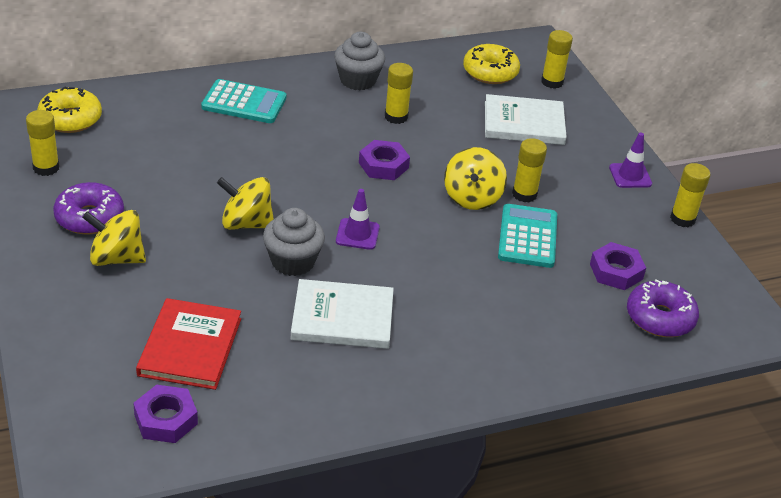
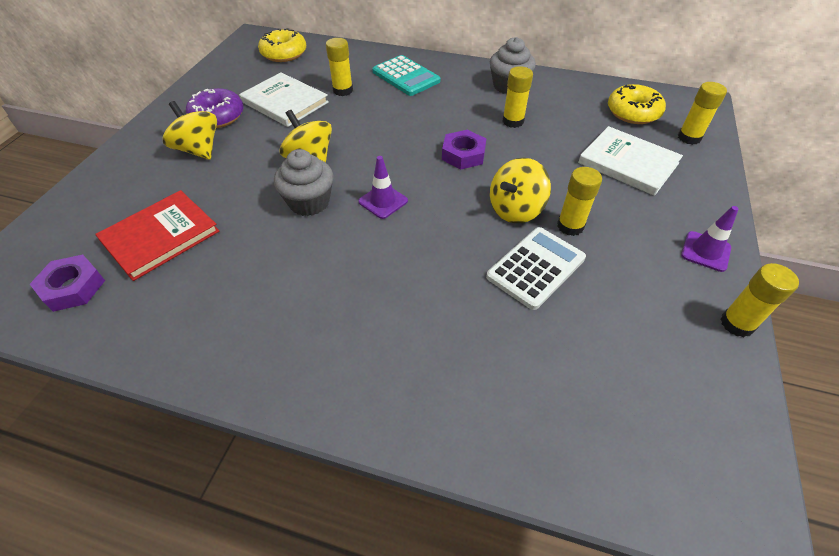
camera: 40 degrees right, 10 degrees up
yellow glue stick [26,110,60,176] -> yellow glue stick moved to [326,38,353,96]
white book [291,279,394,349] -> white book moved to [239,72,329,127]
turquoise calculator [498,204,557,268] -> white calculator [486,227,586,310]
purple nut [590,242,646,290] -> none
purple donut [627,280,699,337] -> none

